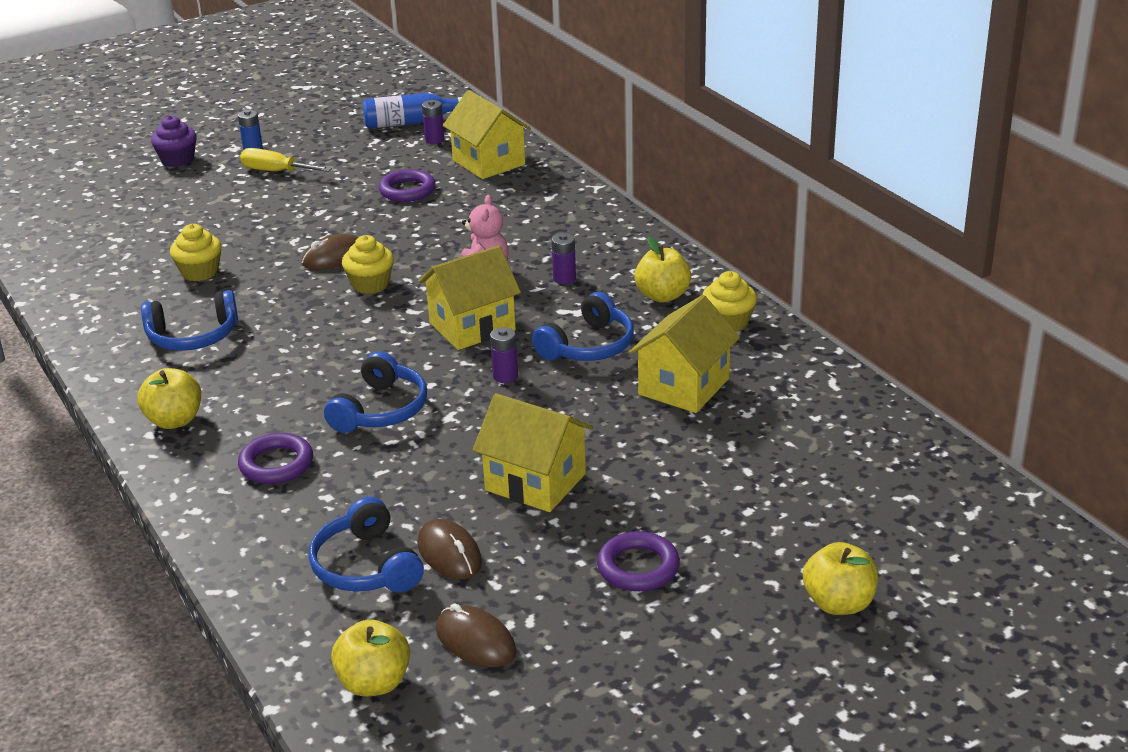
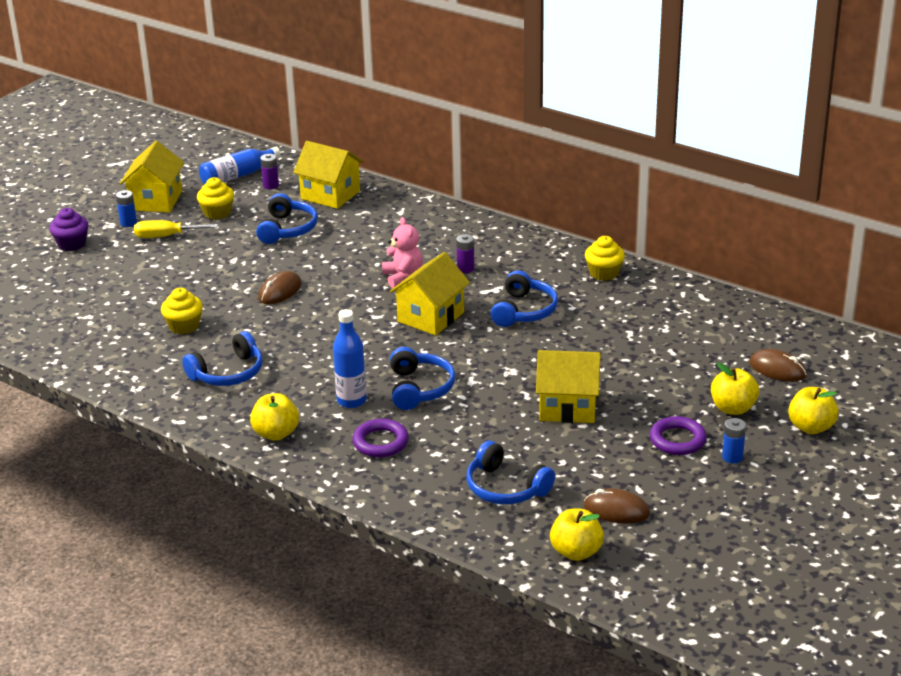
camera: 25 degrees left, 0 degrees up
yellow cupcake [342,235,394,294] -> yellow cupcake moved to [197,177,234,219]
purple ring [379,169,436,202] -> blue headphones [256,193,318,244]
brown mouse [417,519,482,580] -> brown mouse moved to [749,349,807,382]
purple battery [490,327,518,383] -> none
yellow house [629,295,740,413] -> yellow house moved to [120,141,184,212]
yellow apple [634,237,691,303] -> yellow apple moved to [711,363,759,415]
none -> blue bottle [333,309,367,408]
none -> blue battery [722,418,746,463]

